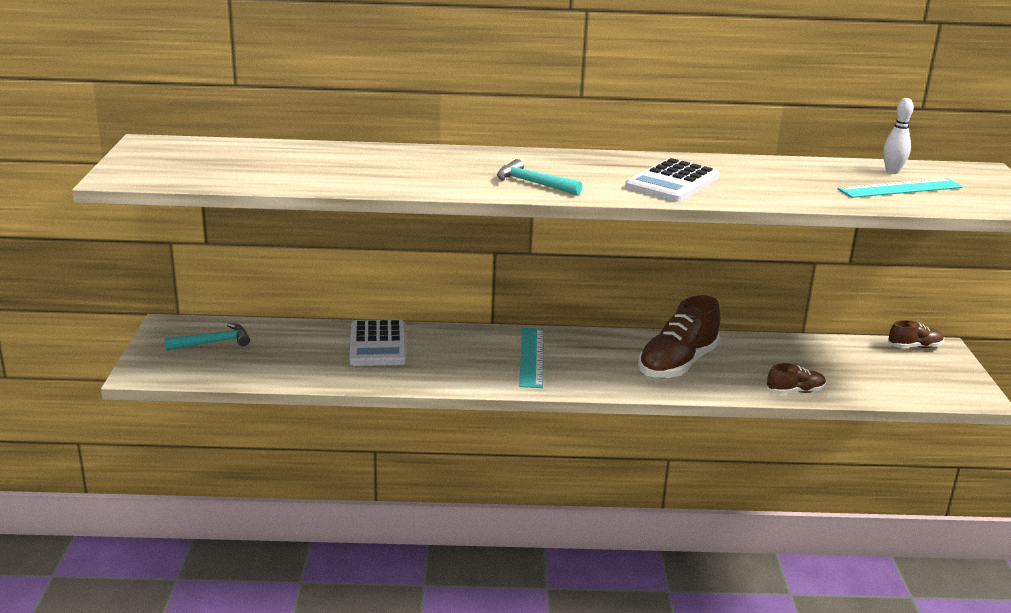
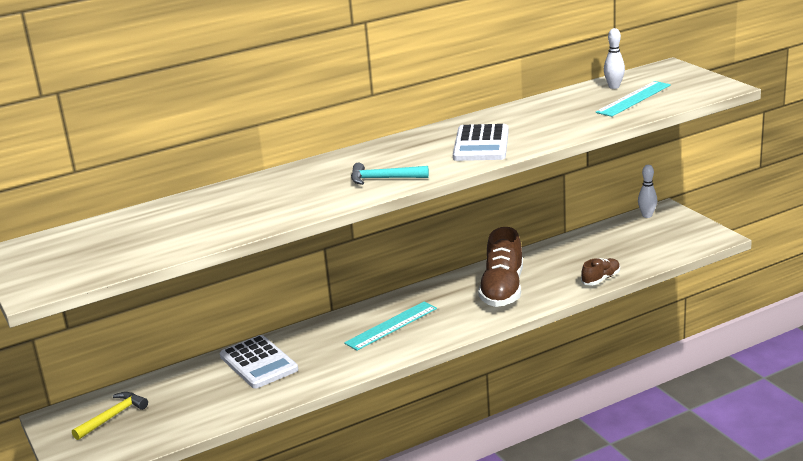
camera: 25 degrees left, 0 degrees up
turquoise hammer [165,323,250,351] -> yellow hammer [72,392,148,440]
turquoise ruler [519,328,544,388] -> turquoise ruler turned 75 degrees clockwise [344,302,437,351]
brown shoe [888,320,944,348] -> white bowling pin [638,165,657,218]

